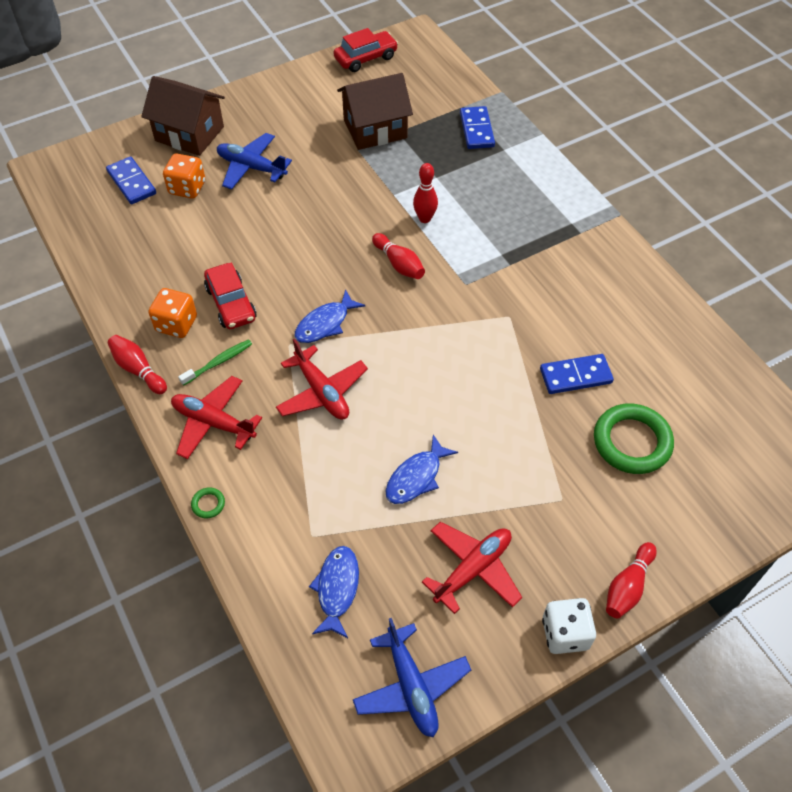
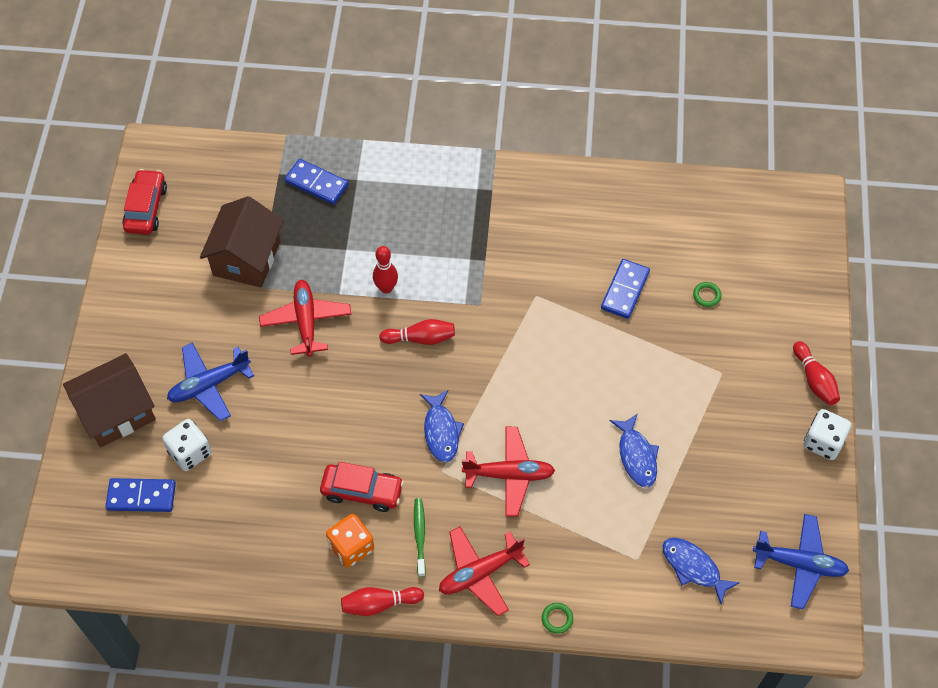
camera: 55 degrees left, 5 degrees up
orange dice [163,154,205,199] -> white dice [162,419,212,471]
red plane [422,522,522,614] -> red plane moved to [259,280,351,357]
green ring [594,404,674,474] -> green ring [693,282,722,307], size x0.41

